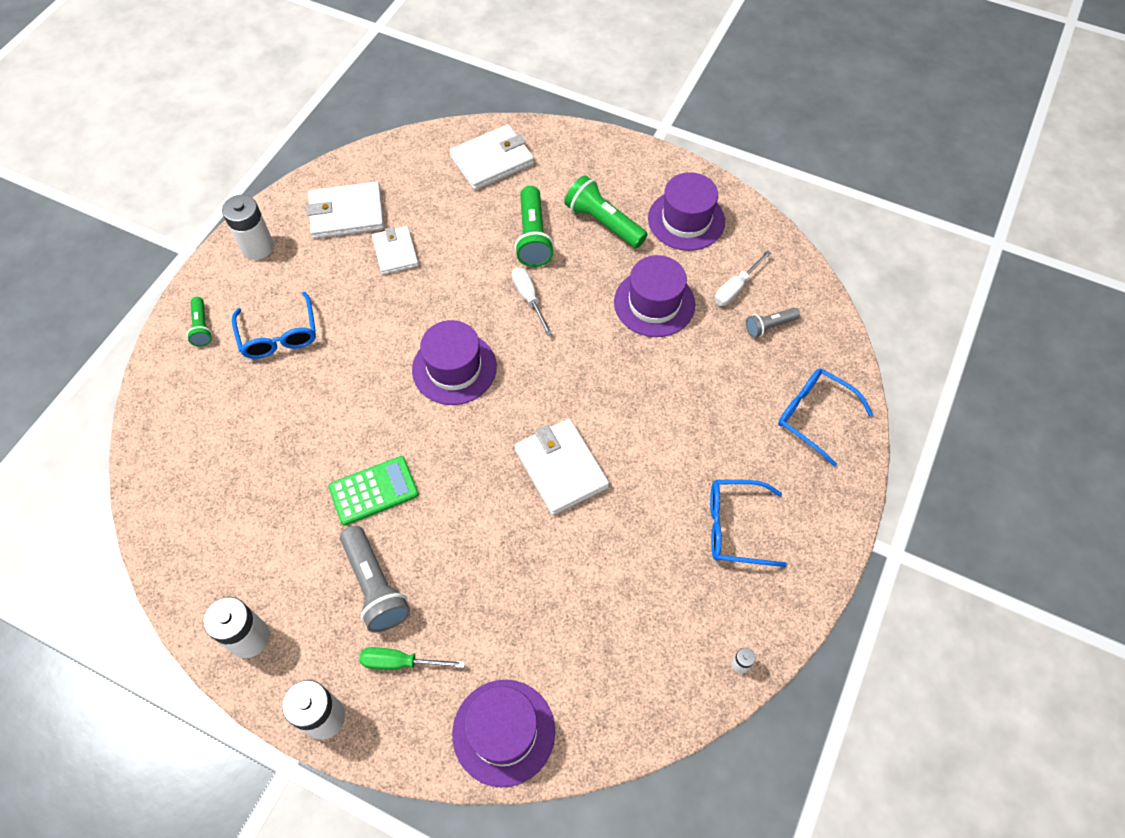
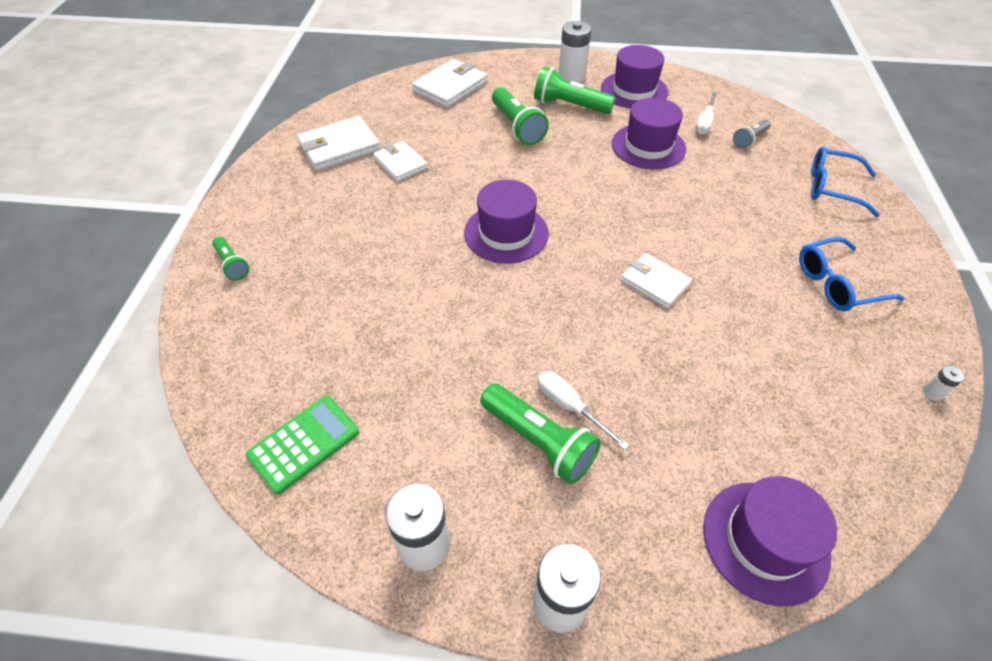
camera: 20 degrees left, 10 degrees down
white battery [222,195,274,260] -> white battery moved to [559,21,592,83]
blue glasses [232,291,316,359] -> none
green calculator [328,456,419,526] -> green calculator moved to [246,396,359,495]
grey flashlight [340,525,410,633] -> green flashlight [480,384,601,485]
green screwdriver [359,647,465,670] -> none
white screwdriver [512,267,552,336] -> white screwdriver moved to [537,371,629,450]
white wallet [514,418,609,515] -> white wallet [621,253,692,308], size x0.66

